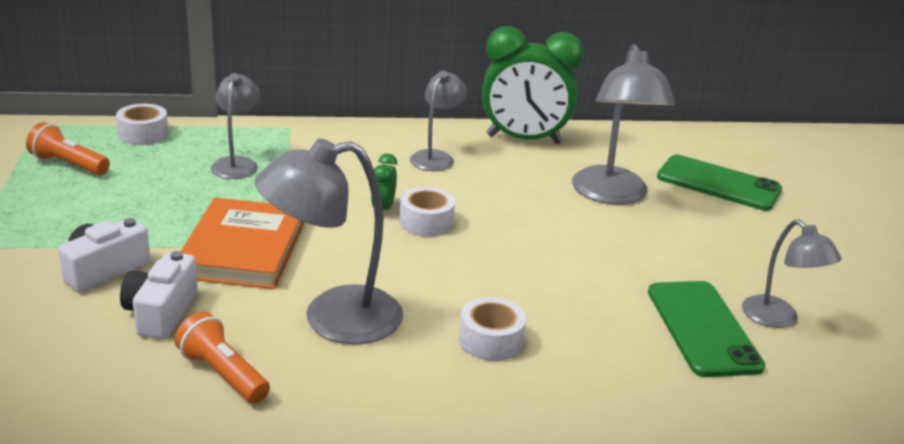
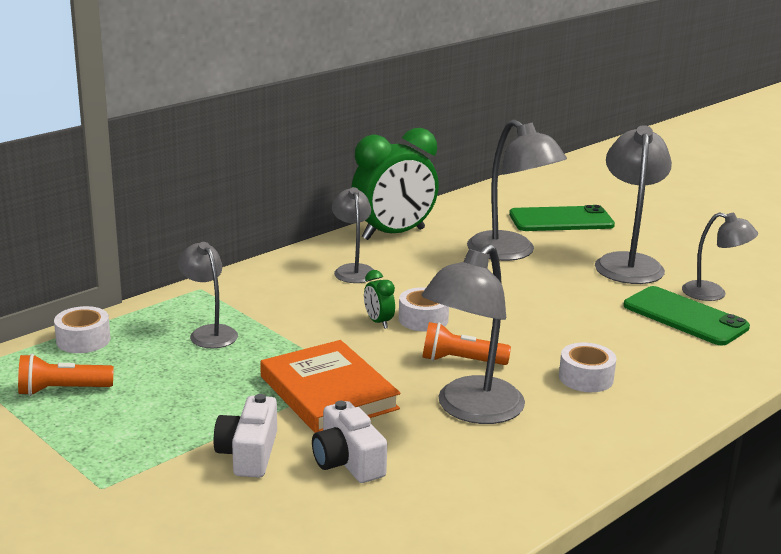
camera: 35 degrees left, 5 degrees down
orange flashlight [174,312,270,404] -> orange flashlight moved to [422,322,511,365]
none -> grey lamp [595,125,672,284]

